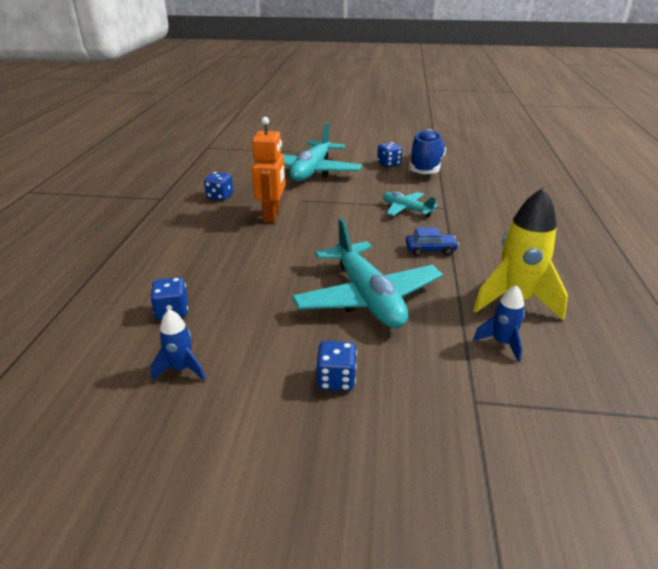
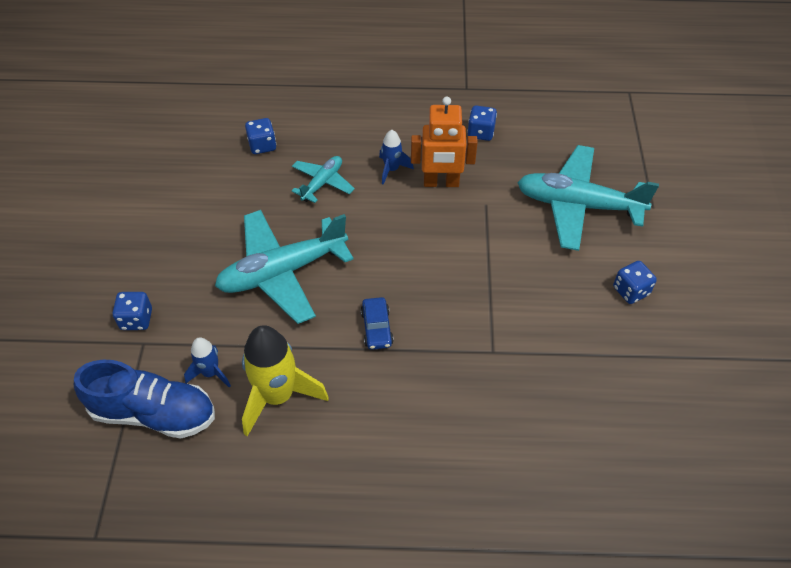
camera: 85 degrees right, 20 degrees up
blue rocket [151,309,206,381] -> blue rocket moved to [379,130,414,185]
blue dice [316,341,357,391] -> blue dice moved to [112,292,152,330]
turquoise plane [383,192,438,217] -> turquoise plane moved to [292,156,355,203]
blue shoe [409,129,446,174] -> blue shoe moved to [74,360,215,439]

